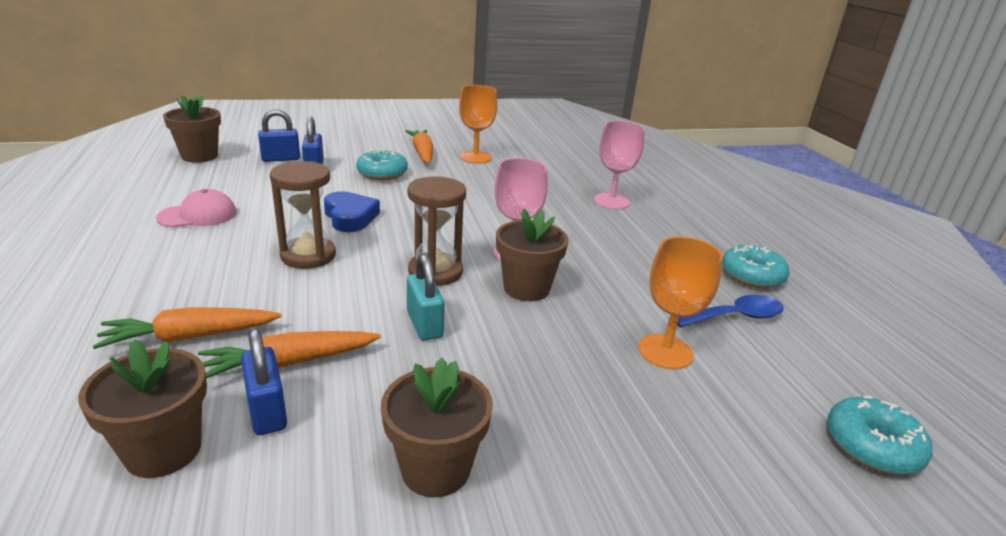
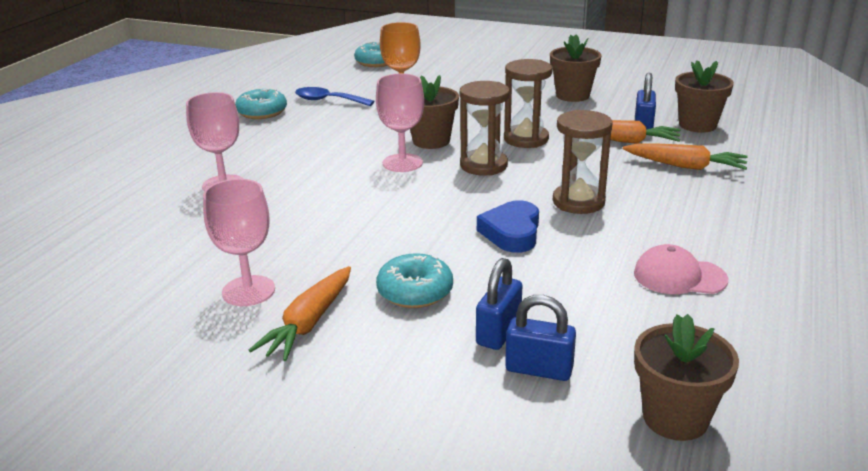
camera: 140 degrees left, 0 degrees up
turquoise padlock [407,254,445,341] -> brown hourglass [504,59,553,148]
orange goblet [459,85,497,163] -> pink goblet [203,179,275,306]

